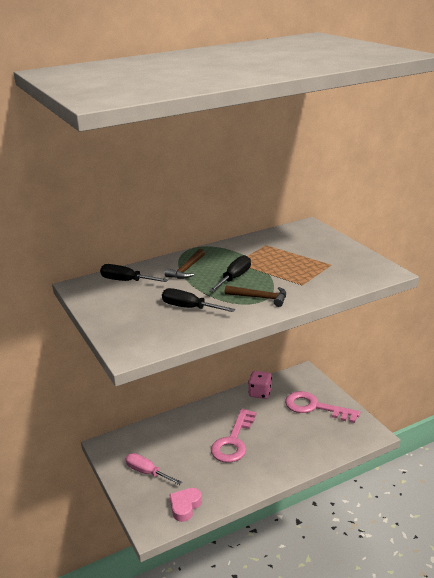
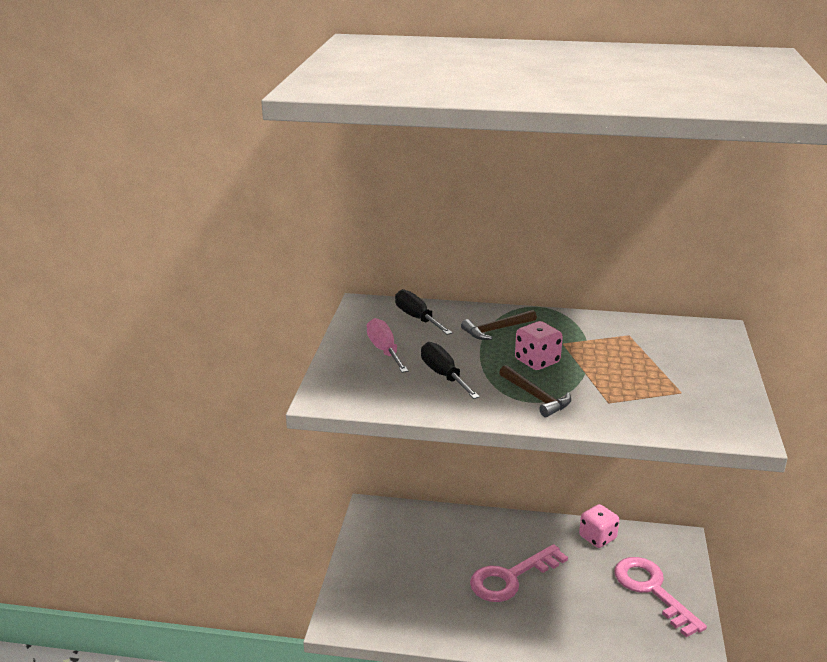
camera: 35 degrees right, 0 degrees up
pink screwdriver [125,453,182,485] -> pink screwdriver moved to [367,318,408,373]
pink heart [169,488,202,522] -> none
black screwdriver [209,255,251,292] -> pink dice [515,321,563,370]

